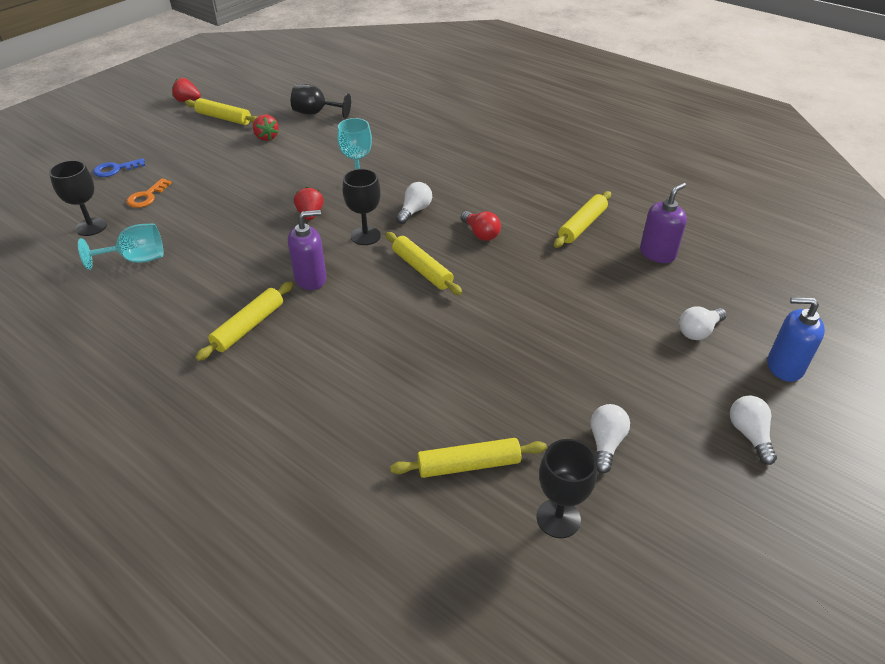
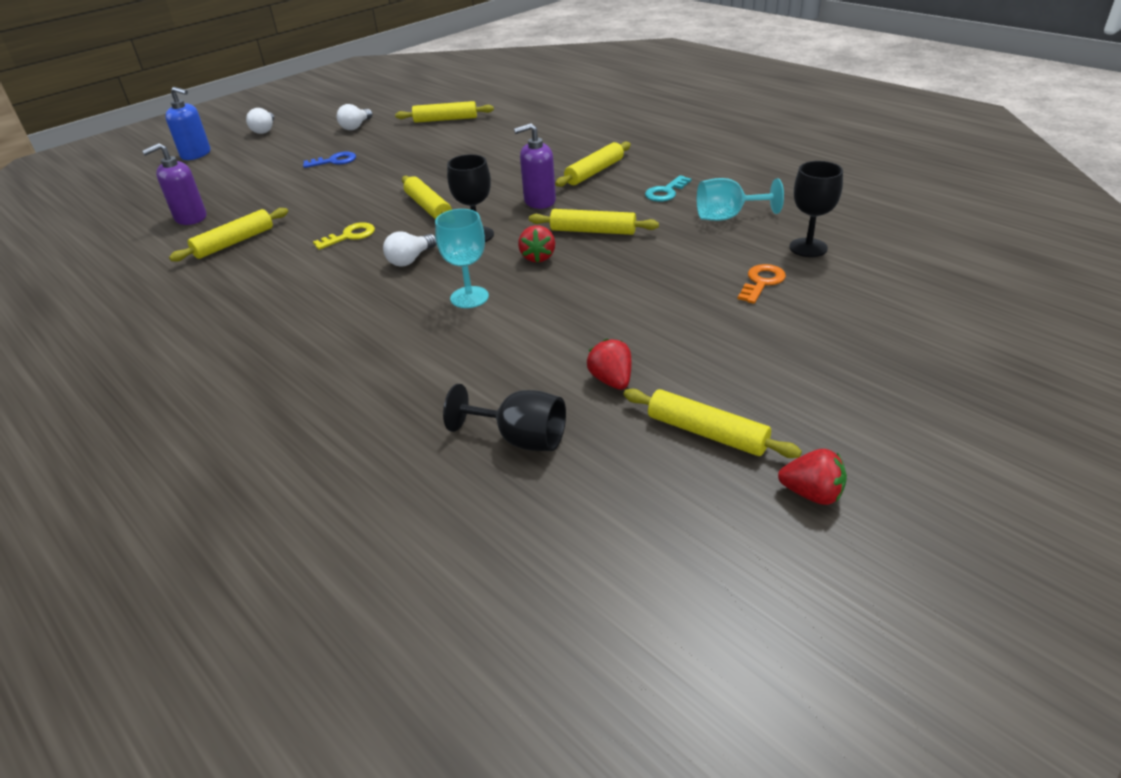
camera: 170 degrees left, 5 degrees down
blue key [93,158,145,177] -> blue key moved to [303,151,356,168]
red light bulb [461,211,501,241] -> yellow key [313,222,375,250]
black goblet [536,439,597,538] -> none
white light bulb [679,306,727,340] -> none
none -> yellow rolling pin [529,209,659,235]
none -> turquoise key [645,175,691,202]

